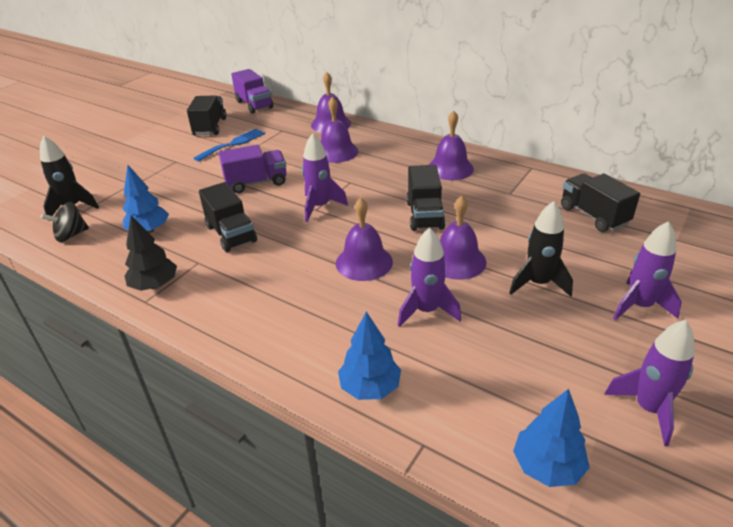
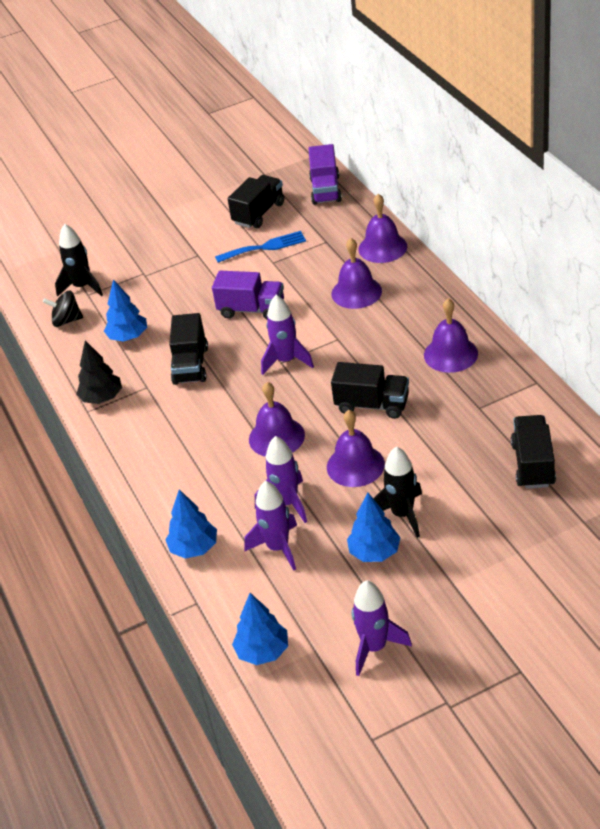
camera: 35 degrees right, 5 degrees up
black truck [406,165,446,231] -> black truck turned 105 degrees counterclockwise [331,362,409,419]
purple rocket [613,221,682,321] -> purple rocket moved to [244,481,297,571]
none -> blue tree [347,492,401,562]

